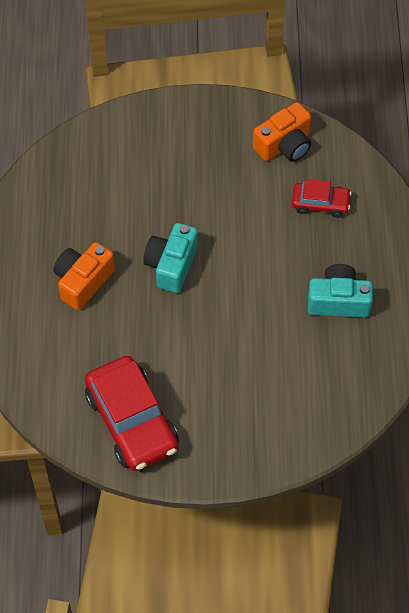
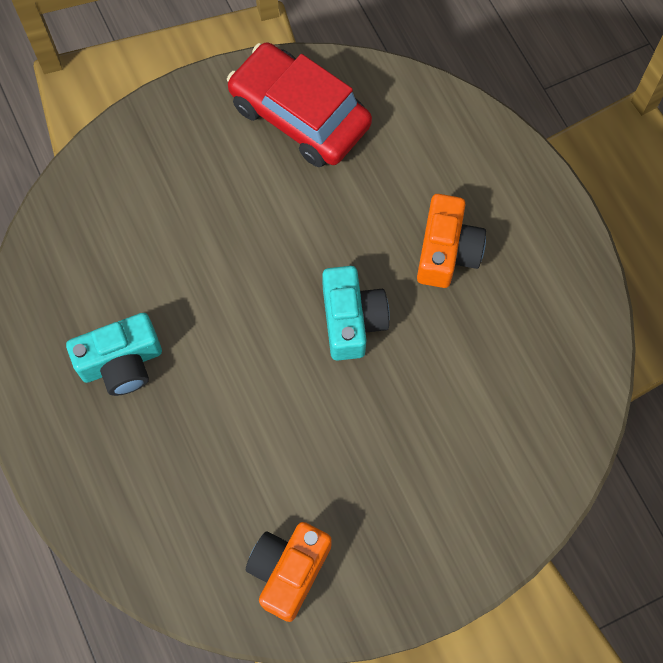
camera: 155 degrees right, 10 degrees up
red car [292,179,352,218] -> none

